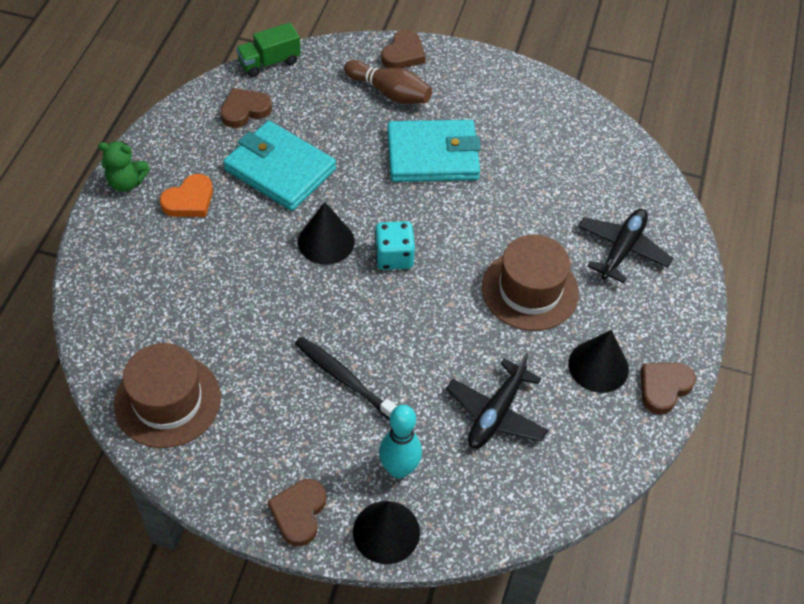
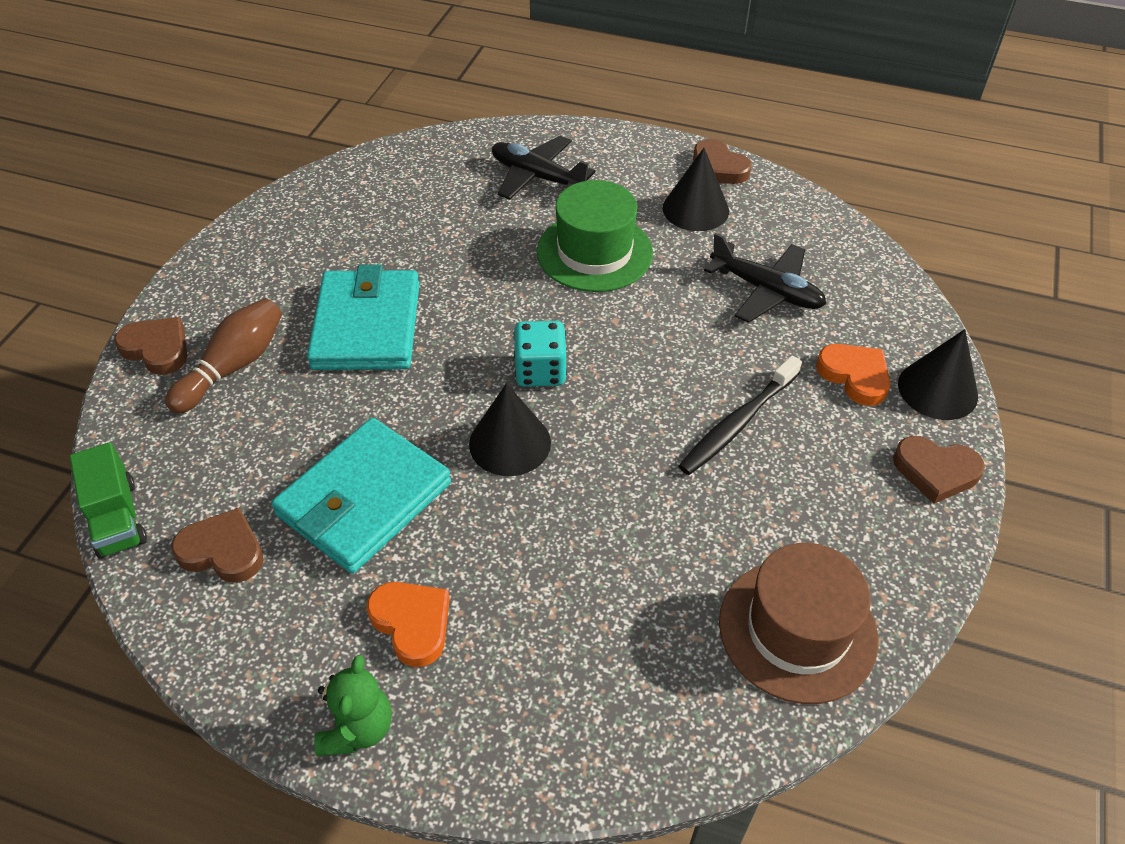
camera: 85 degrees left, 5 degrees down
brown heart [220,88,272,128] -> brown heart turned 135 degrees clockwise [171,507,264,583]
turquoise bowling pin [379,405,422,479] -> orange heart [816,344,890,406]
brown hat [482,235,579,331] -> green hat [537,180,653,292]

